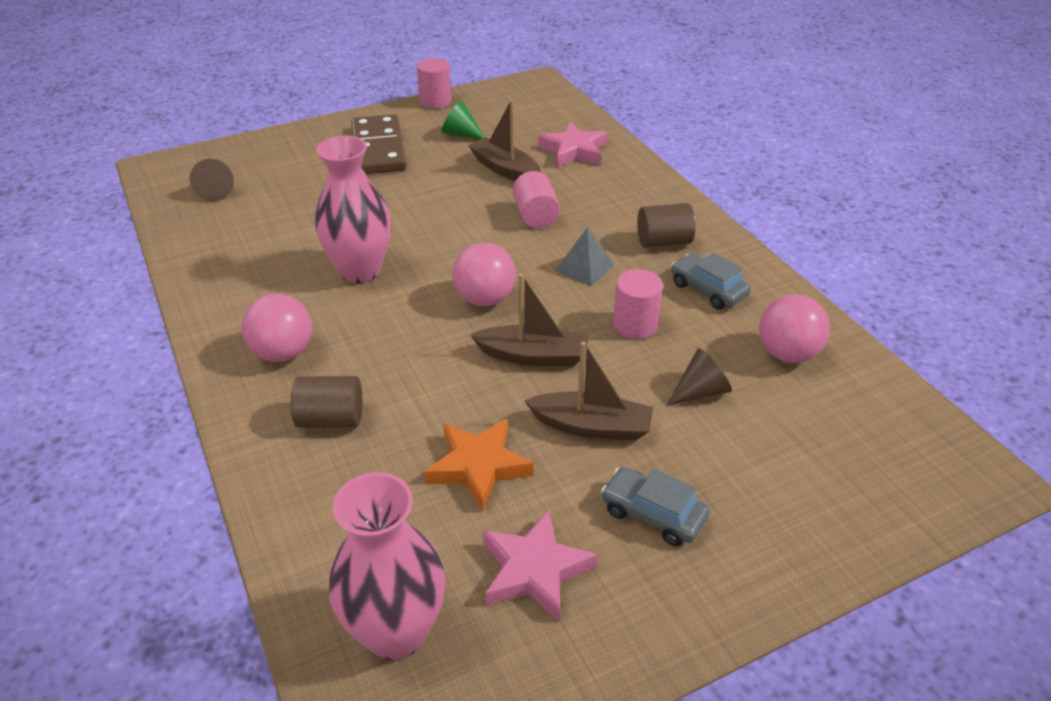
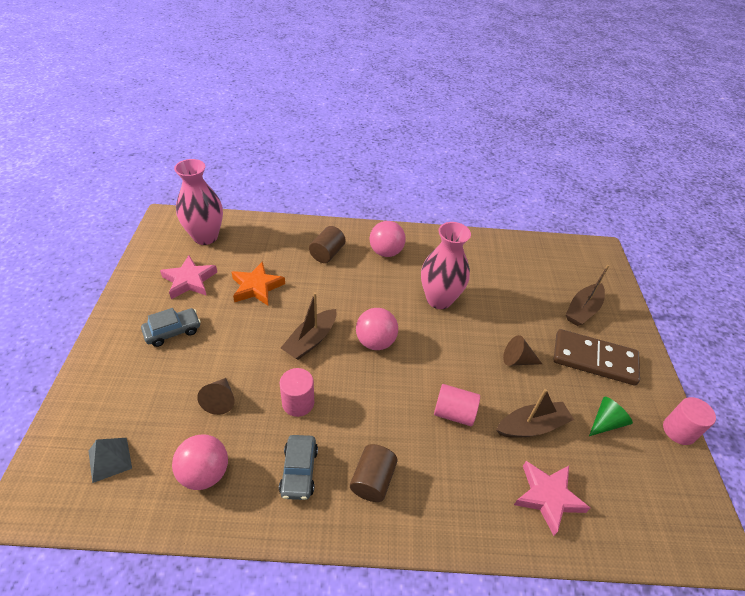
camera: 115 degrees right, 5 degrees up
brown cone [190,159,234,201] -> brown cone moved to [503,335,542,366]
brown boat [524,342,653,441] -> brown boat moved to [566,265,609,326]
grey pyramid [555,228,614,286] -> grey pyramid moved to [88,438,132,483]
grey car [671,253,751,310] -> grey car turned 105 degrees clockwise [279,435,318,500]

